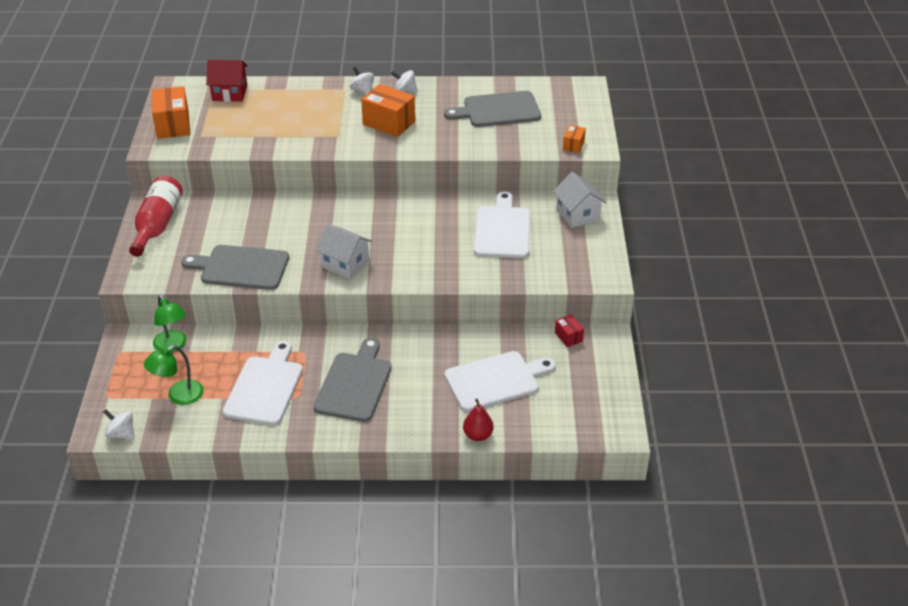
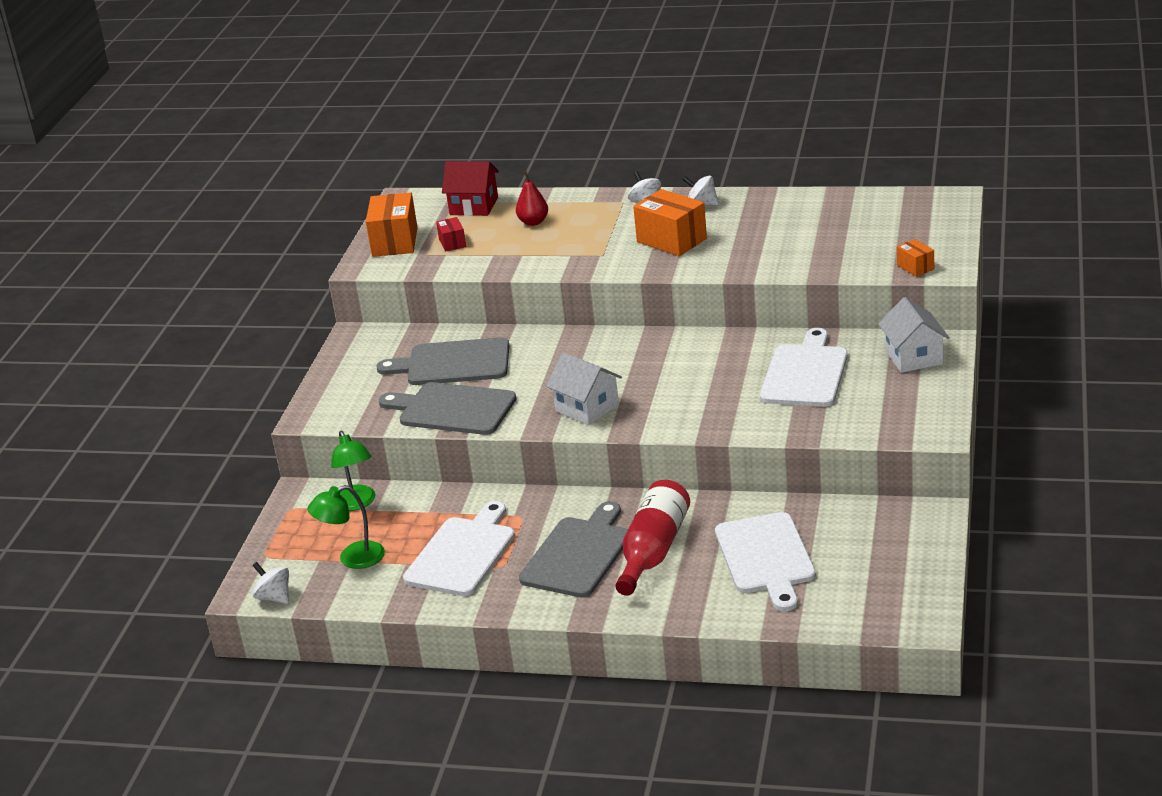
camera: 15 degrees right, 10 degrees down
red bottle [129,176,183,257] -> red bottle moved to [615,480,690,596]
grey cutting board [444,91,541,127] -> grey cutting board moved to [376,337,510,385]
white cutting board [444,351,556,412] -> white cutting board turned 90 degrees clockwise [715,512,816,611]
red pear [463,398,494,441] -> red pear moved to [516,172,548,226]
red box [555,314,584,347] -> red box moved to [436,217,466,252]
orange box [563,125,586,153] -> orange box turned 60 degrees counterclockwise [897,239,934,277]

